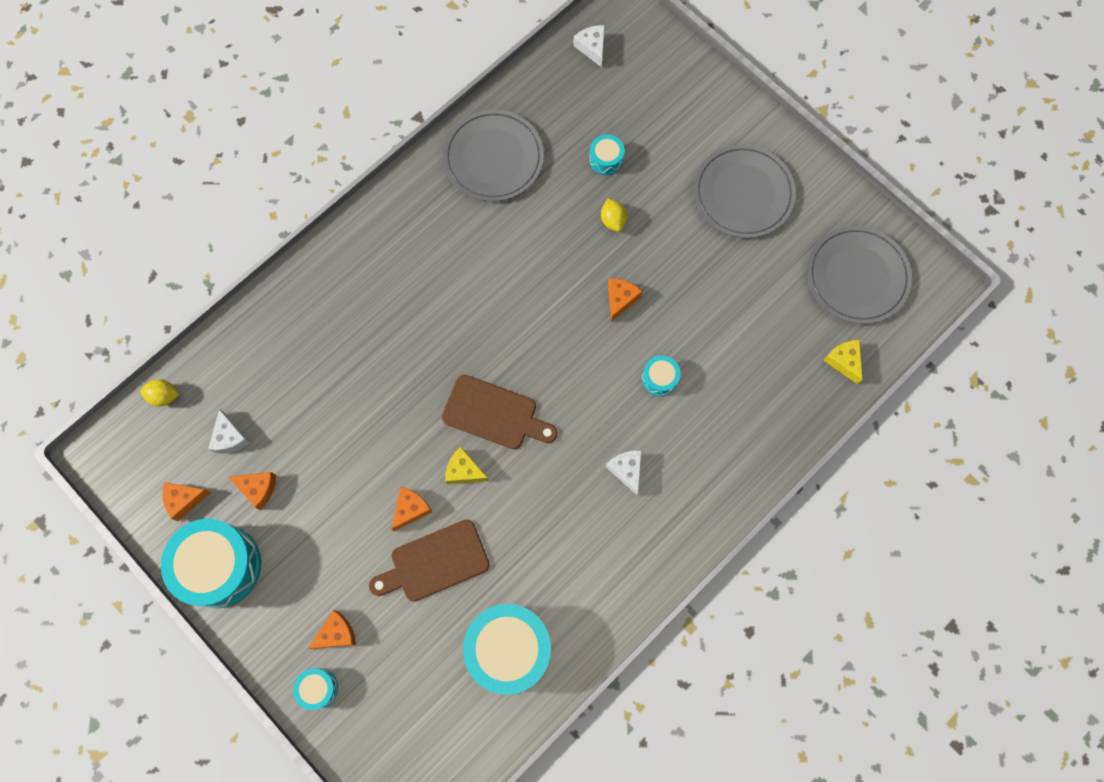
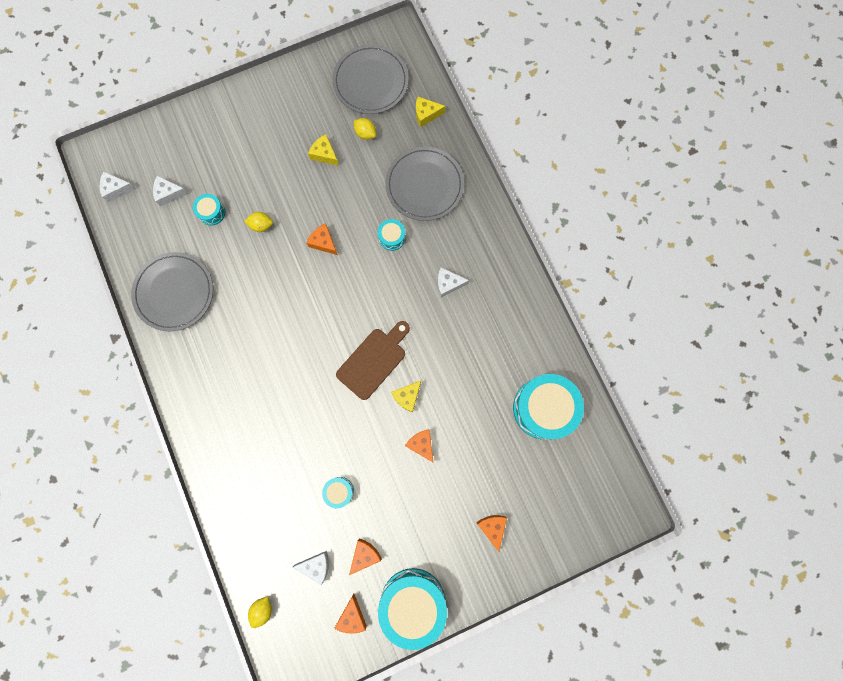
camera: 70 degrees left, 5 degrees up
turquoise drum [293,668,338,710] -> turquoise drum moved to [322,477,354,508]
brown cutting board [369,519,490,602] -> none
grey plate [694,144,796,238] -> grey plate moved to [385,147,464,221]
none -> white cheese [153,176,189,206]
none -> yellow cheese [308,134,339,166]
none -> yellow lemon [354,118,376,140]

